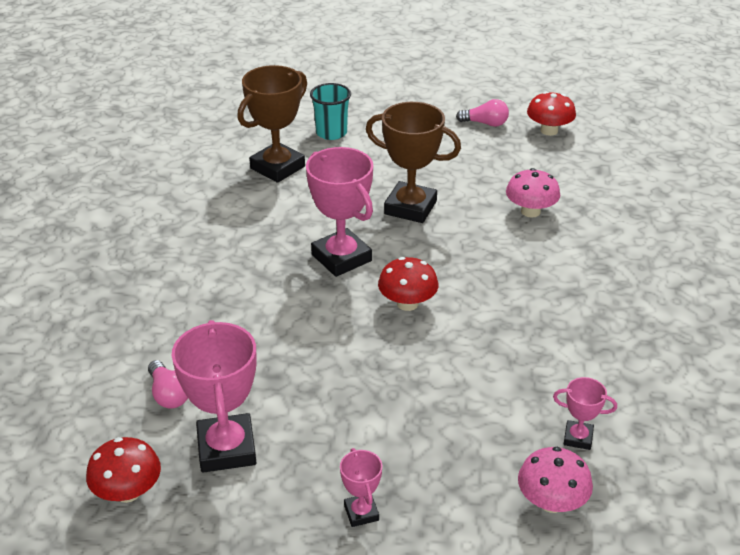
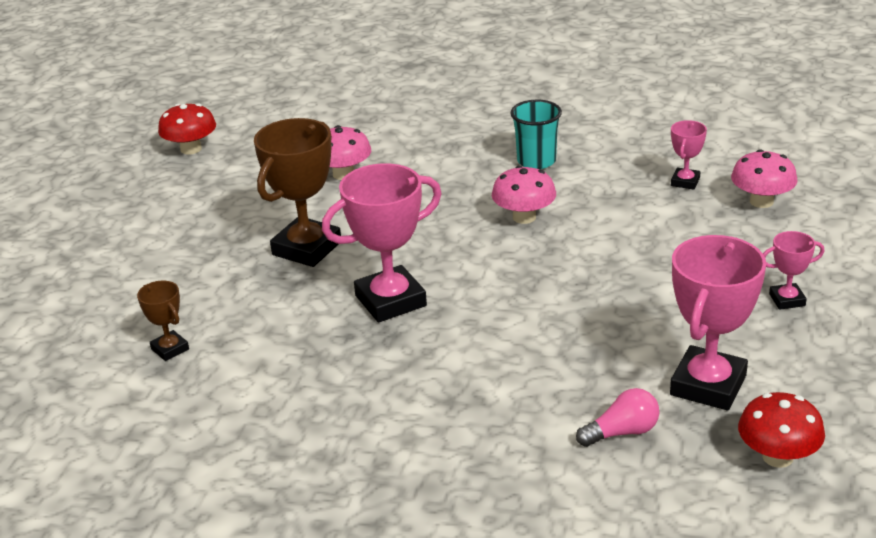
camera: 80 degrees left, 5 degrees down
pink trophy [171,320,256,473] -> pink trophy turned 60 degrees counterclockwise [670,235,766,410]
brown trophy [237,65,307,183] -> brown trophy [137,281,189,361], size x0.50
turquoise cup [310,83,351,140] -> turquoise cup moved to [510,100,562,169]
red mushroom [378,257,438,311] -> none
pink light bulb [456,99,509,127] -> none
none -> pink mushroom [492,165,556,224]

